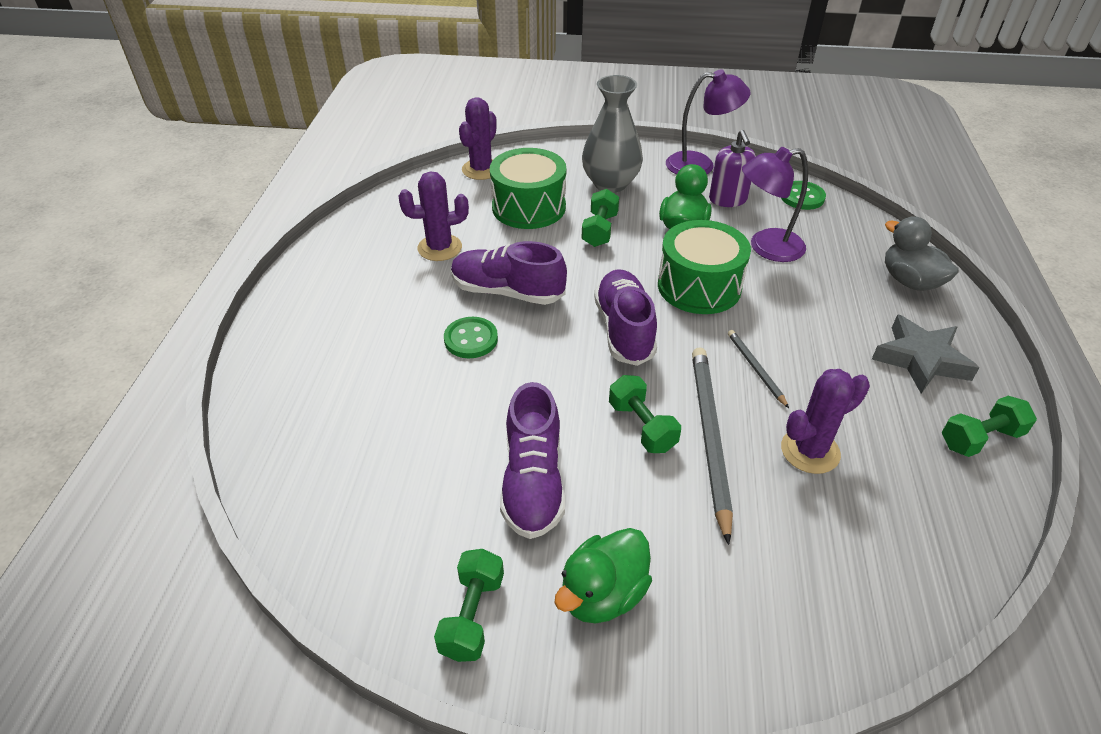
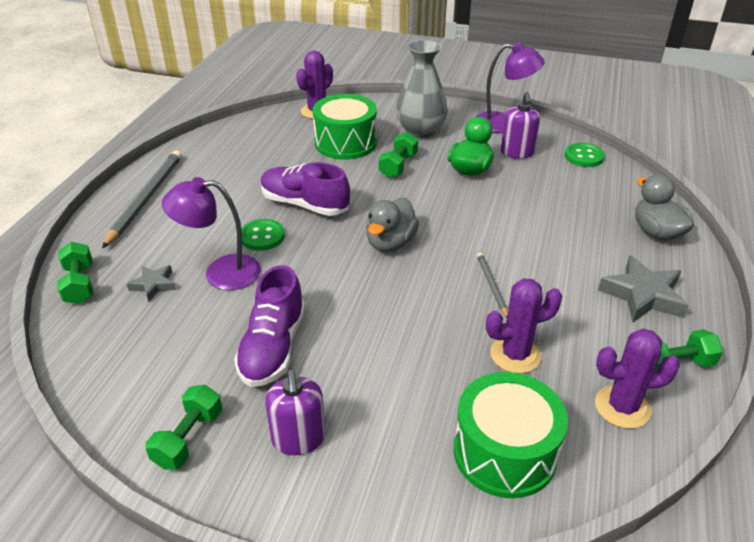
camera: 10 degrees right, 5 degrees down
purple cactus [398,171,469,261] -> purple cactus moved to [595,329,680,429]
green duck [554,528,652,623] -> purple soap dispenser [265,370,325,455]
purple shoe [594,269,657,366] -> grey duck [366,197,419,252]
green dumbbell [609,375,681,453] -> green dumbbell moved to [57,242,93,304]
green drum [658,220,751,314] -> green drum moved to [454,372,568,498]
grey pencil [692,348,733,545] -> grey pencil moved to [102,150,182,248]
purple lamp [742,147,808,262] -> purple lamp moved to [162,177,261,290]
none -> grey star [127,265,176,302]

